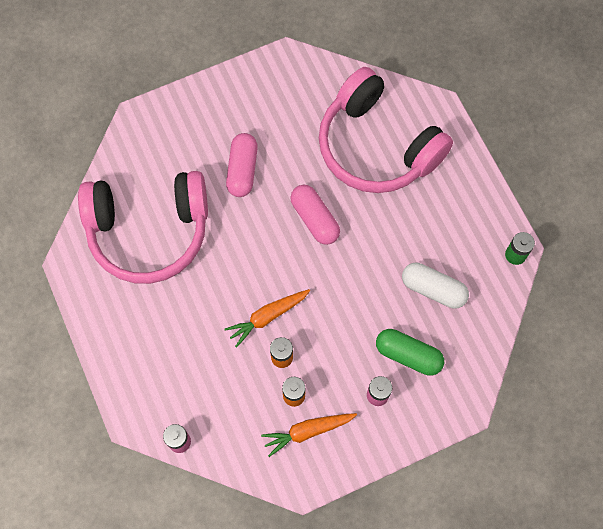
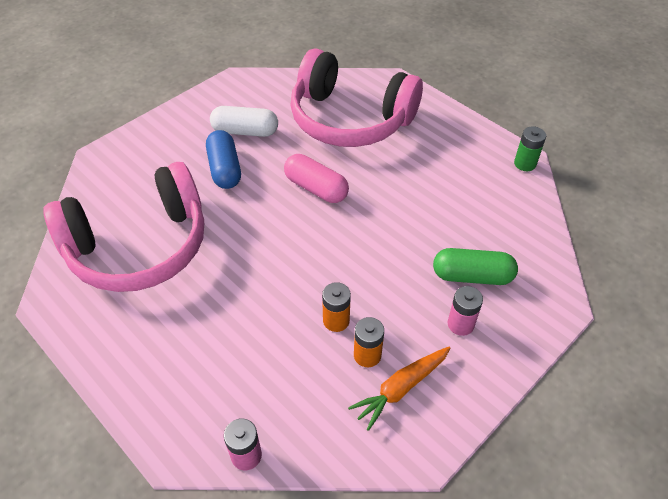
camera: 20 degrees left, 20 degrees down
orange carrot [225,289,310,348] -> none
pink capsule [226,133,258,197] -> blue capsule [206,130,241,189]
white capsule [402,263,469,309] -> white capsule moved to [210,106,278,137]

